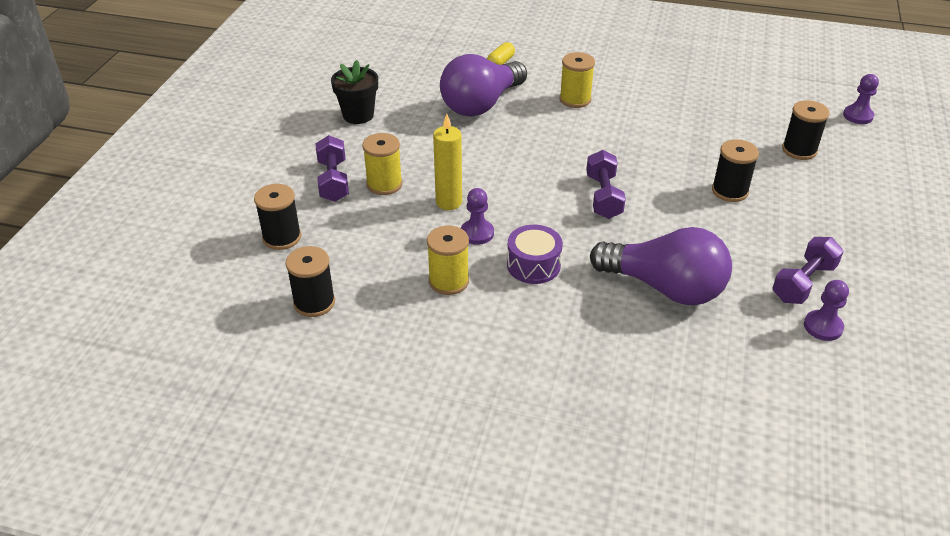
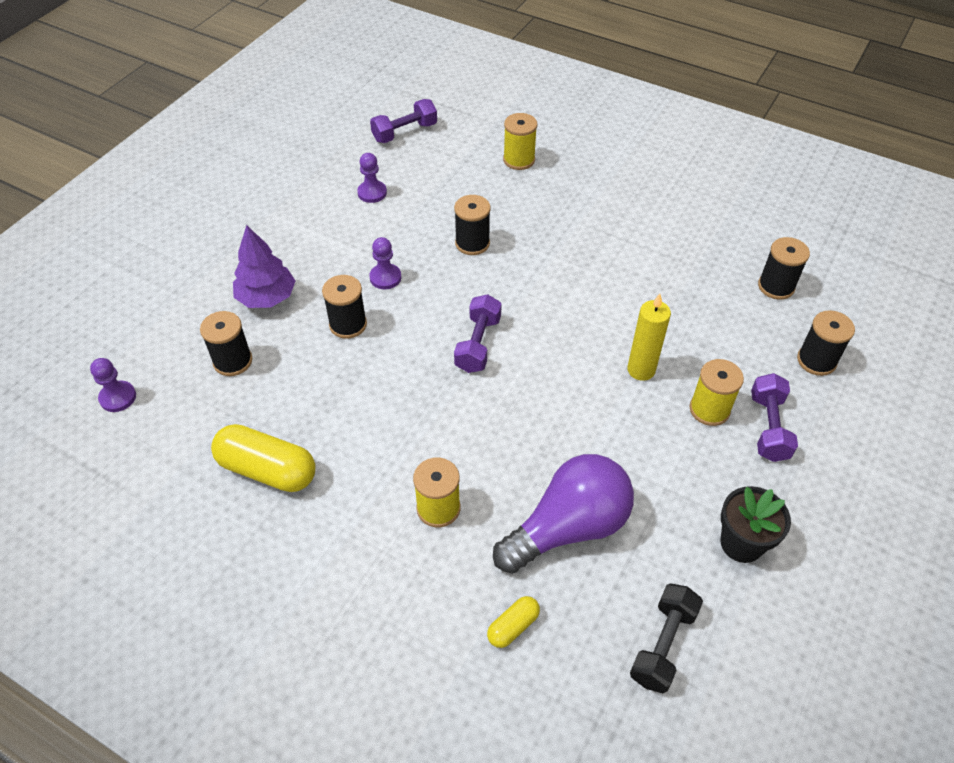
camera: 165 degrees left, 10 degrees up
yellow spool [427,226,469,295] -> yellow spool moved to [503,113,537,170]
purple pawn [461,188,494,245] -> purple pawn moved to [369,237,401,289]
purple drum [507,225,563,284] -> none
purple light bulb [590,227,732,305] -> black spool [454,195,491,255]
purple dumbbell [772,237,844,304] -> purple dumbbell moved to [370,99,437,143]
none -> yellow capsule [211,424,316,492]
none -> purple tree [233,225,296,308]
none -> black dumbbell [630,583,703,693]

